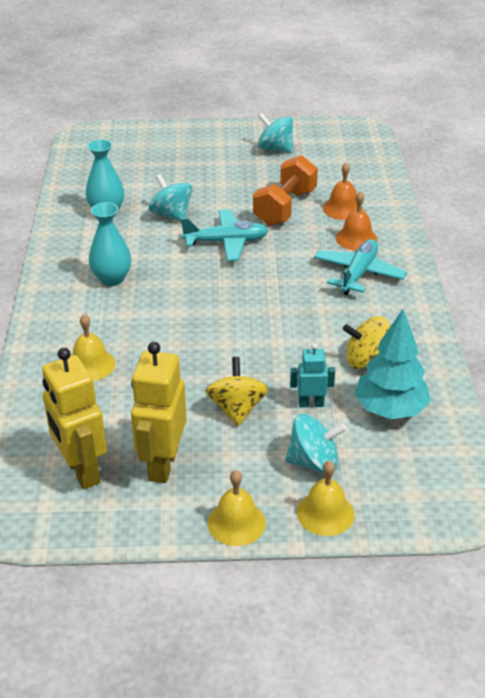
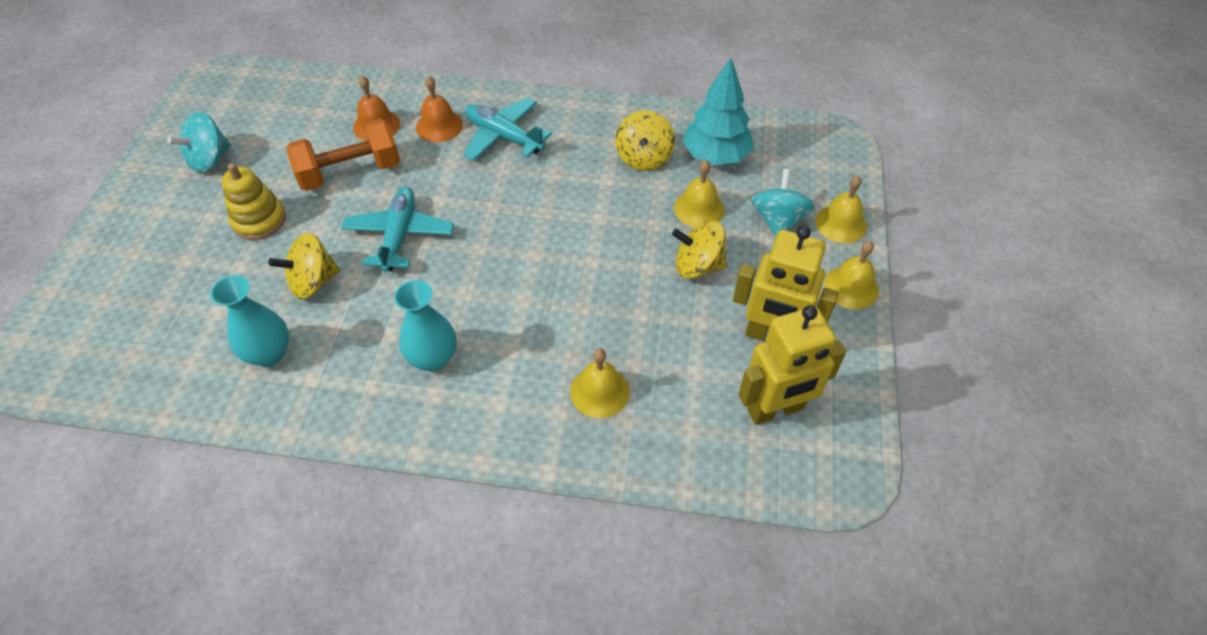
camera: 80 degrees left, 15 degrees up
turquoise spinning top [149,174,193,222] -> yellow spinning top [269,233,340,299]
orange dumbbell [253,155,318,226] -> orange dumbbell turned 60 degrees counterclockwise [287,118,400,191]
turquoise robot [290,343,335,407] -> yellow bell [674,160,725,227]
none -> yellow stacking toy [222,163,286,240]

